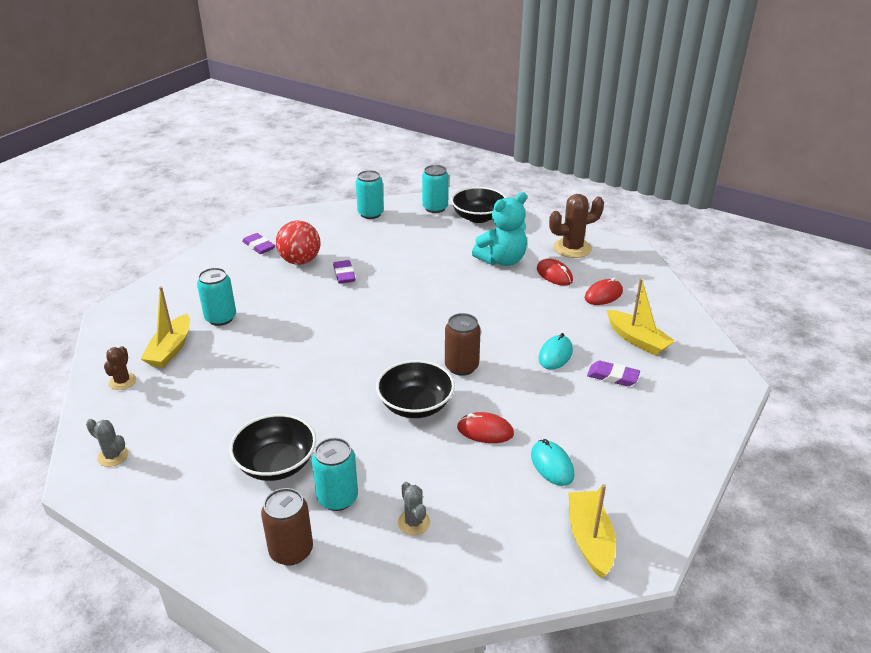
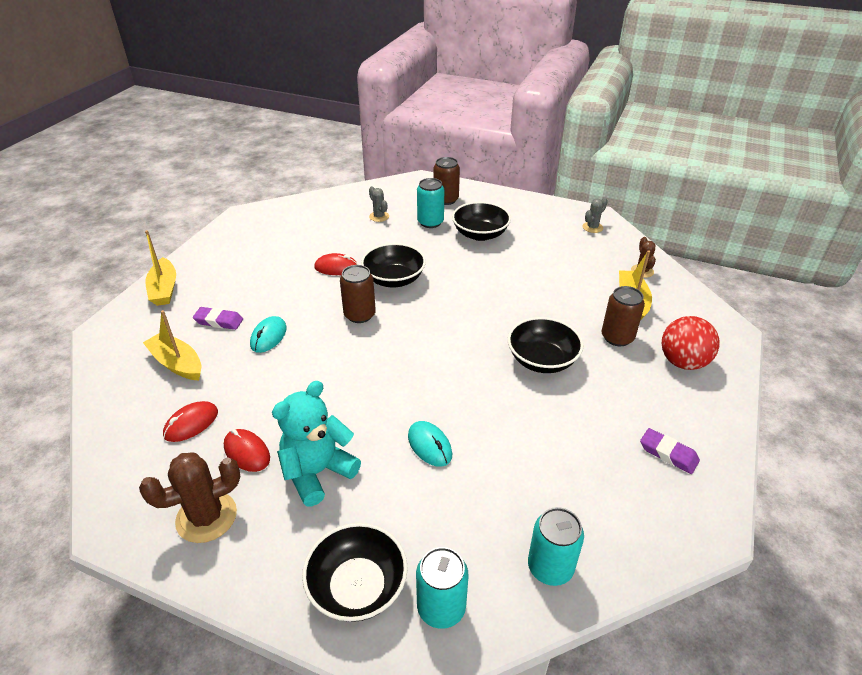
camera: 170 degrees right, 5 degrees up
grey cactus [86,419,129,467] -> grey cactus turned 60 degrees counterclockwise [582,197,608,233]
turquoise can [197,268,236,326] -> brown can [602,286,645,346]
red ball [276,221,321,265] -> red ball moved to [662,316,720,370]
purple eraser [333,260,356,284] -> none
turquoise mouse [531,439,574,486] -> turquoise mouse moved to [408,421,452,467]
yellow boat [568,484,616,578] -> yellow boat moved to [145,230,176,306]
none -> black bowl [508,317,584,373]

